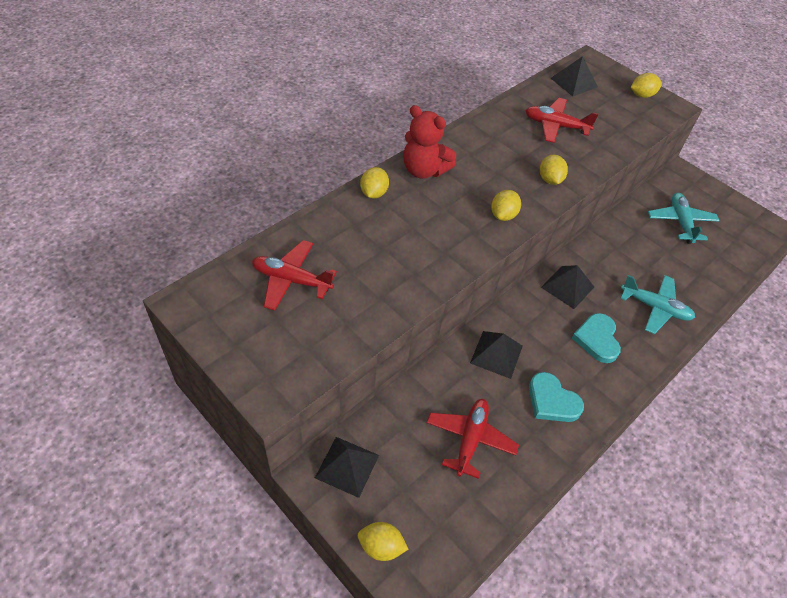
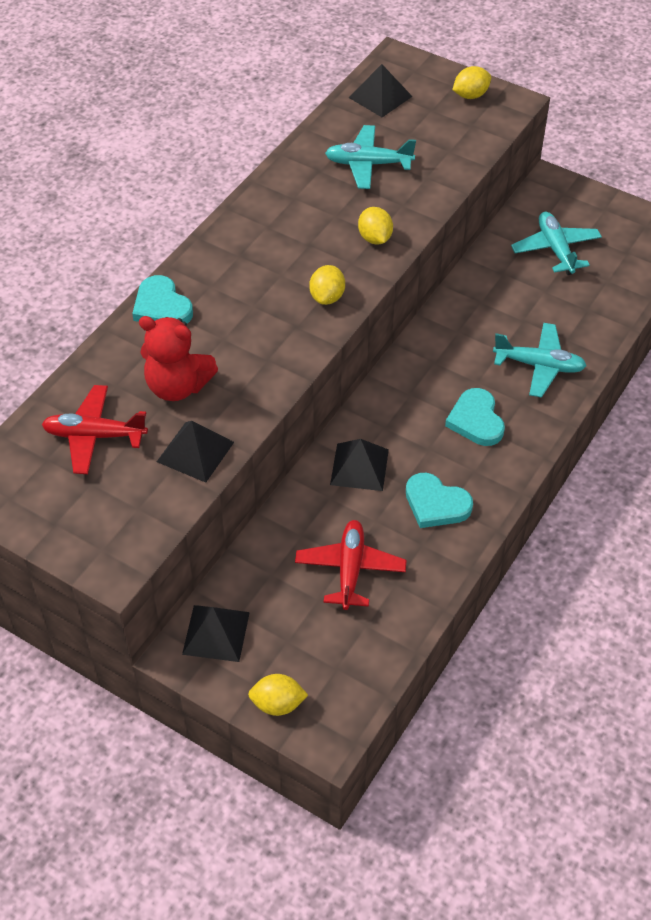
camera: 10 degrees left, 0 degrees up
yellow lemon [360,167,389,199] -> turquoise heart [132,275,193,323]
red teddy bear [403,105,456,179] -> red teddy bear moved to [139,316,218,401]
red plane [525,98,598,143] -> turquoise plane [325,125,416,189]
black pyramid [541,265,594,309] -> black pyramid moved to [157,421,234,483]

